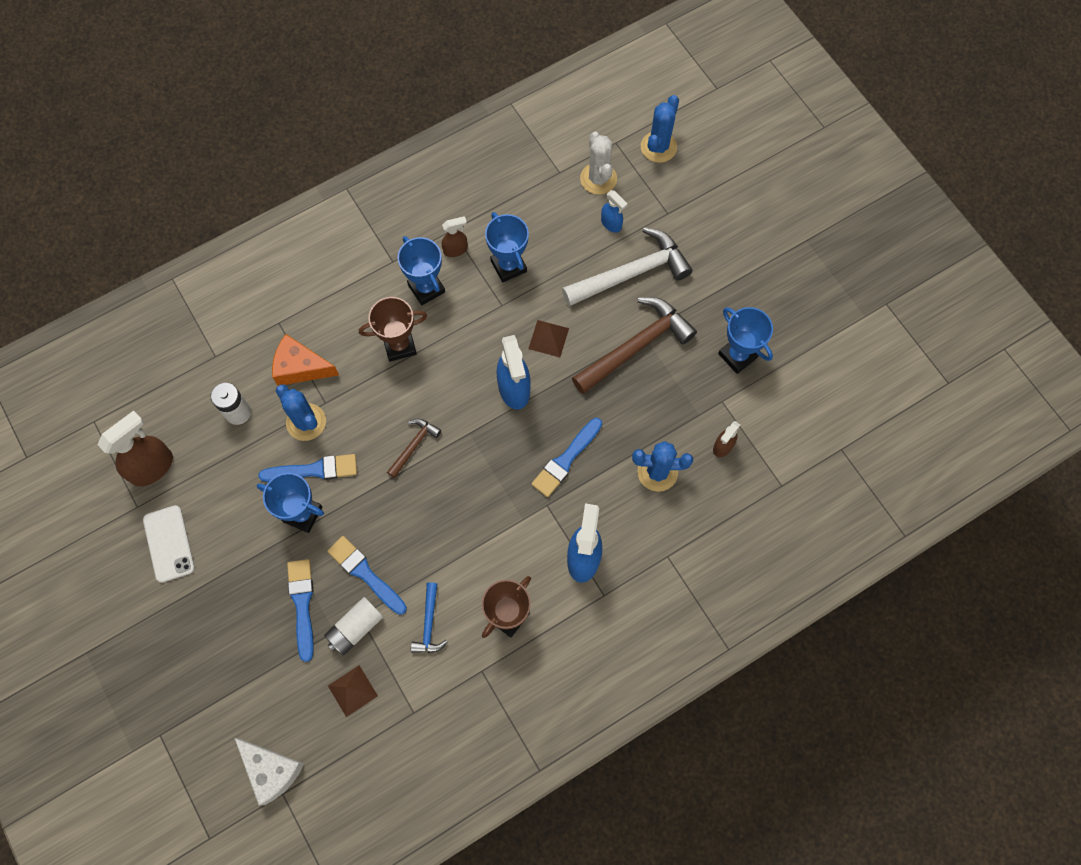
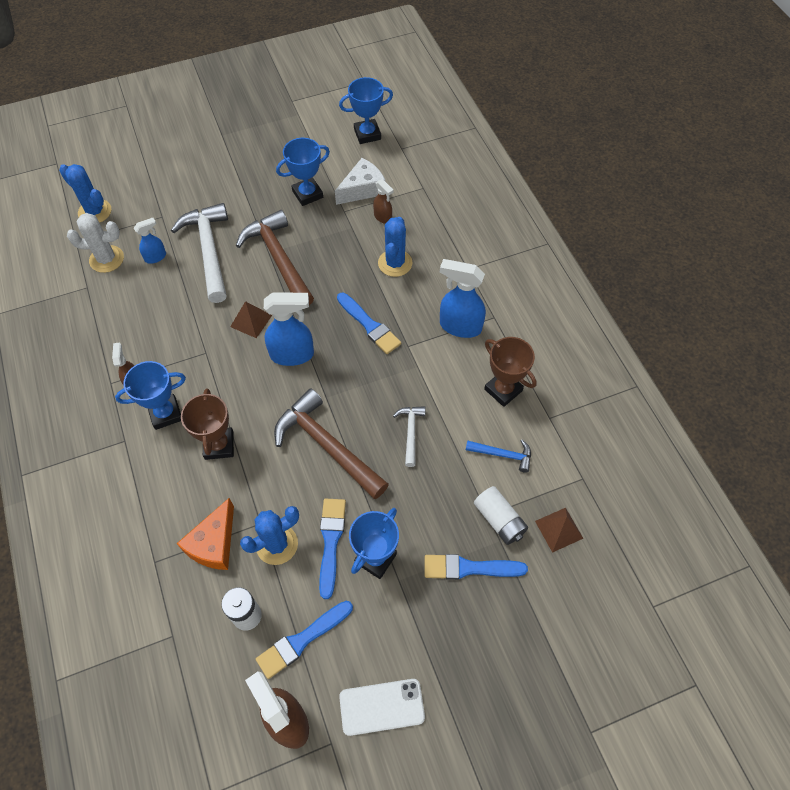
camera: 80 degrees left, 10 degrees down
white cheese [234,738,304,805] -> white cheese moved to [335,158,386,205]
blue brush [327,536,407,615] -> blue brush moved to [256,601,353,679]
brown hammer [387,419,441,478] -> brown hammer [274,388,389,499], size x2.02
blue trophy [485,212,529,283] -> blue trophy moved to [339,77,393,144]
none -> white hammer [393,406,426,467]

